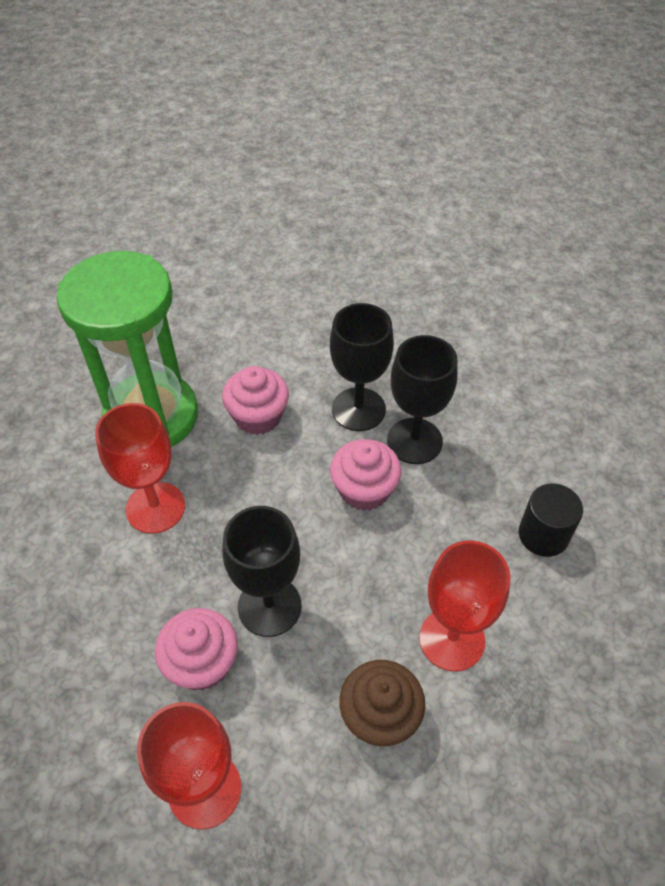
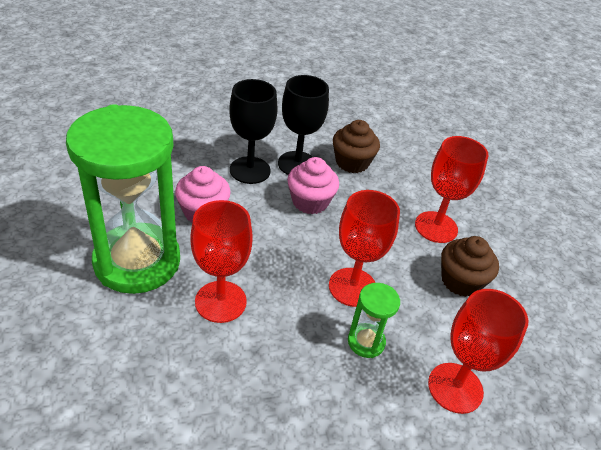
camera: 60 degrees left, 10 degrees down
pink cupcake [155,608,238,691] -> green hourglass [348,283,400,358]
black goblet [222,506,302,637] -> red goblet [329,190,400,307]
black cylinder [519,484,583,557] -> none
none -> brown cupcake [333,120,380,173]

